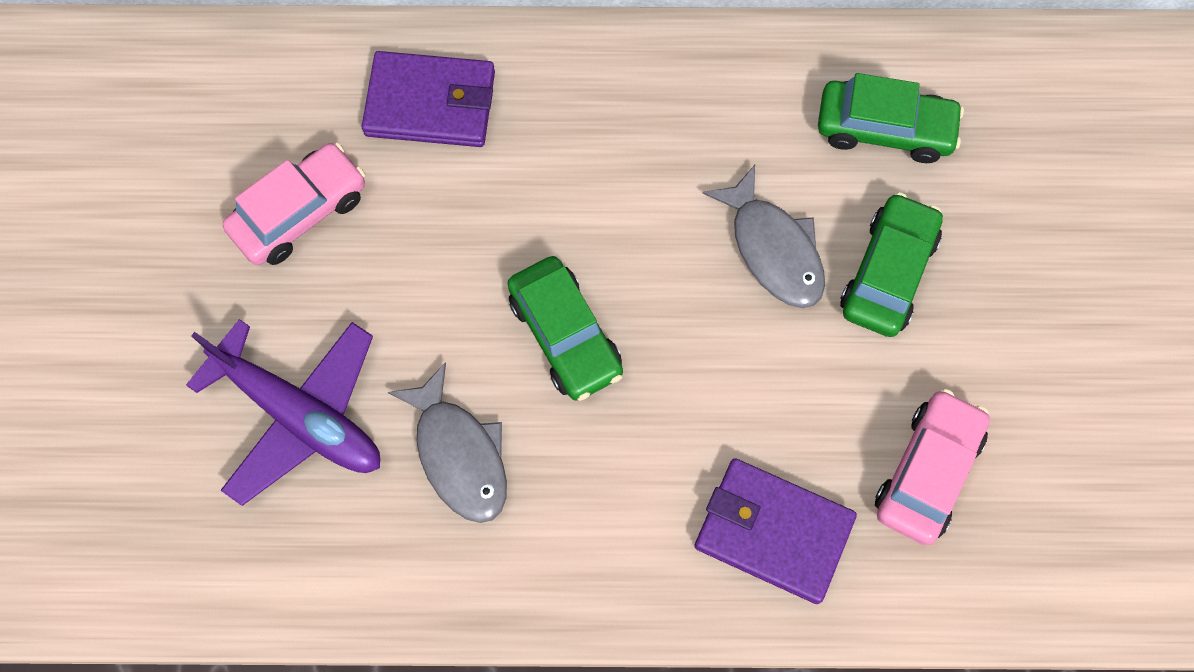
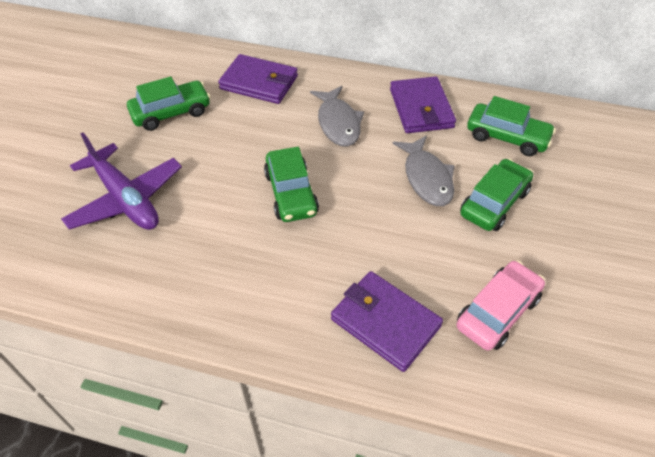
camera: 15 degrees right, 20 degrees down
pink car [223,143,365,265] -> green car [127,76,210,131]
grey fish [388,362,507,523] -> grey fish moved to [310,86,364,146]
none -> purple wallet [390,76,456,133]

